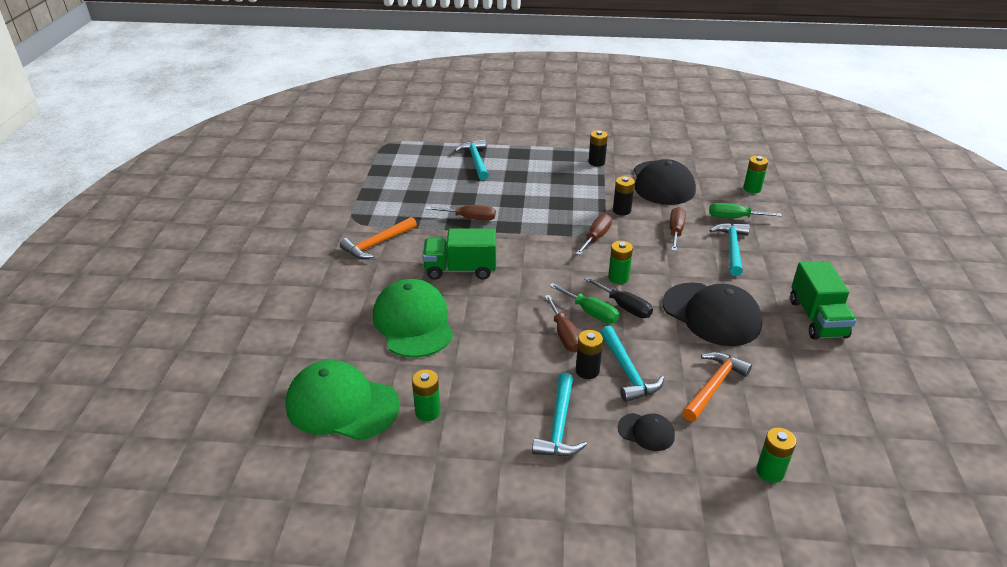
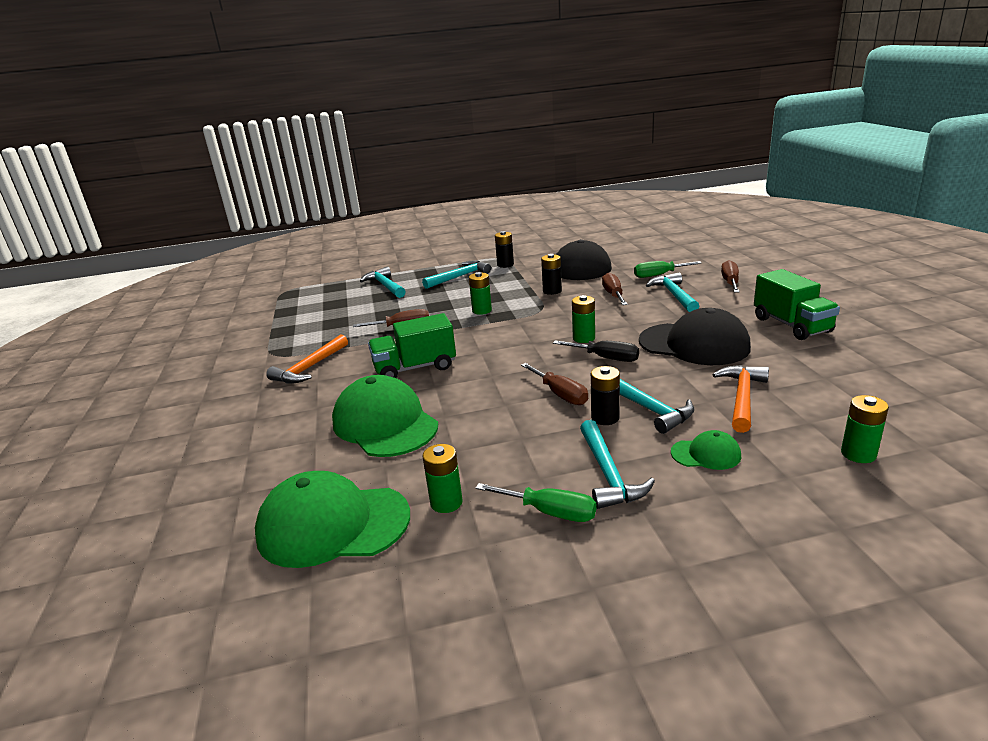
camera: 15 degrees left, 10 degrees down
green screwdriver [549,283,619,324] -> green screwdriver moved to [475,483,596,522]
brown screwdriver [576,214,612,255] -> brown screwdriver moved to [721,260,740,292]
black cap [618,413,675,451] -> green cap [671,430,741,470]
green battery [743,156,768,193] -> green battery moved to [469,272,492,315]
none -> turquoise hammer [422,260,491,289]

